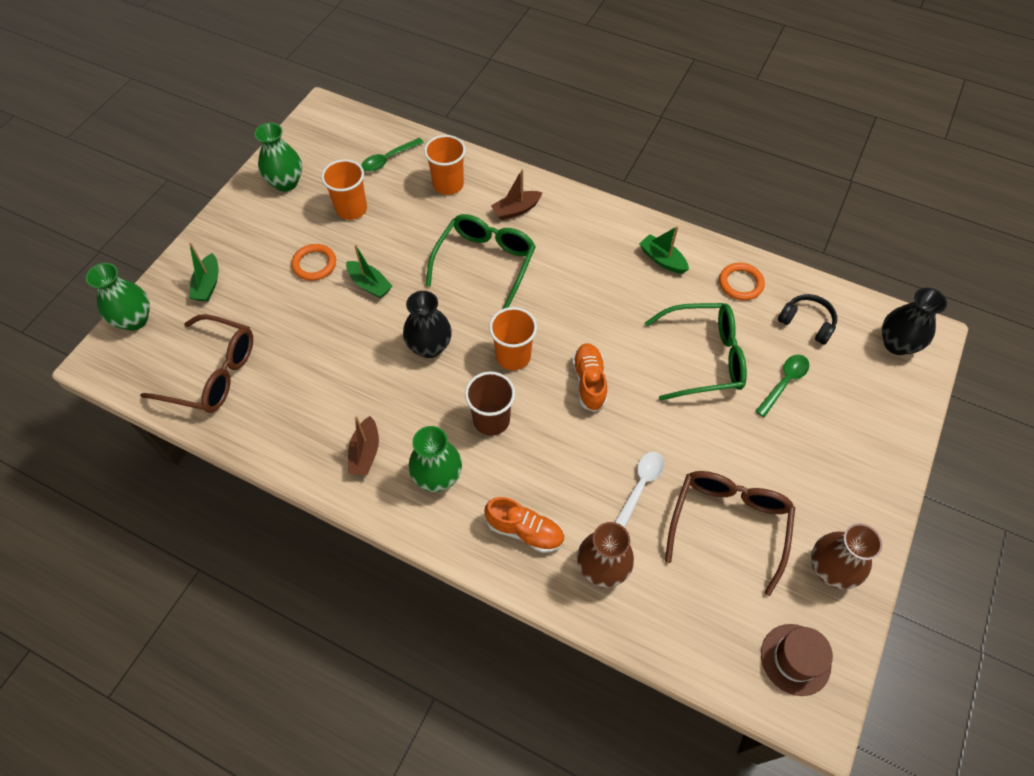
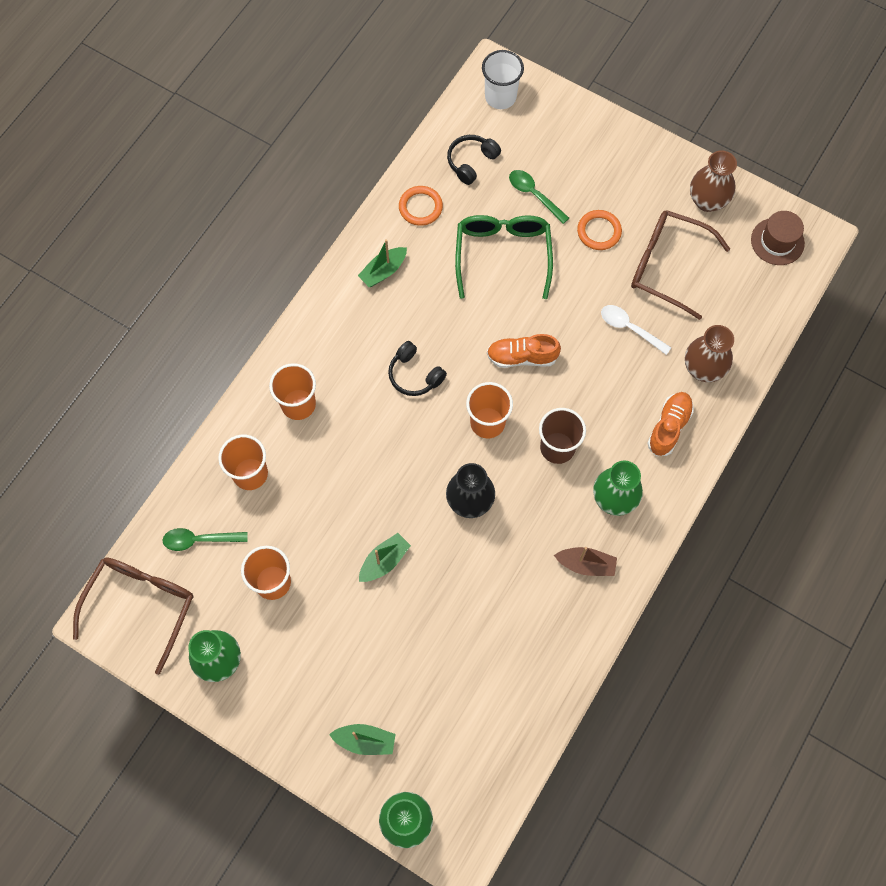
camera: 85 degrees left, 10 degrees up
brown glasses [140,314,253,413] -> brown glasses moved to [73,557,193,675]
orange ring [291,244,336,281] -> orange ring moved to [577,210,622,250]
green spoon [361,138,424,172] -> green spoon turned 120 degrees clockwise [162,528,248,551]
green glasses [426,214,536,309] -> none
brown boat [491,169,543,220] -> orange cup [269,363,316,420]
black vase [882,288,947,355] -> white cup [482,50,524,109]
none -> black headphones [388,341,447,396]

